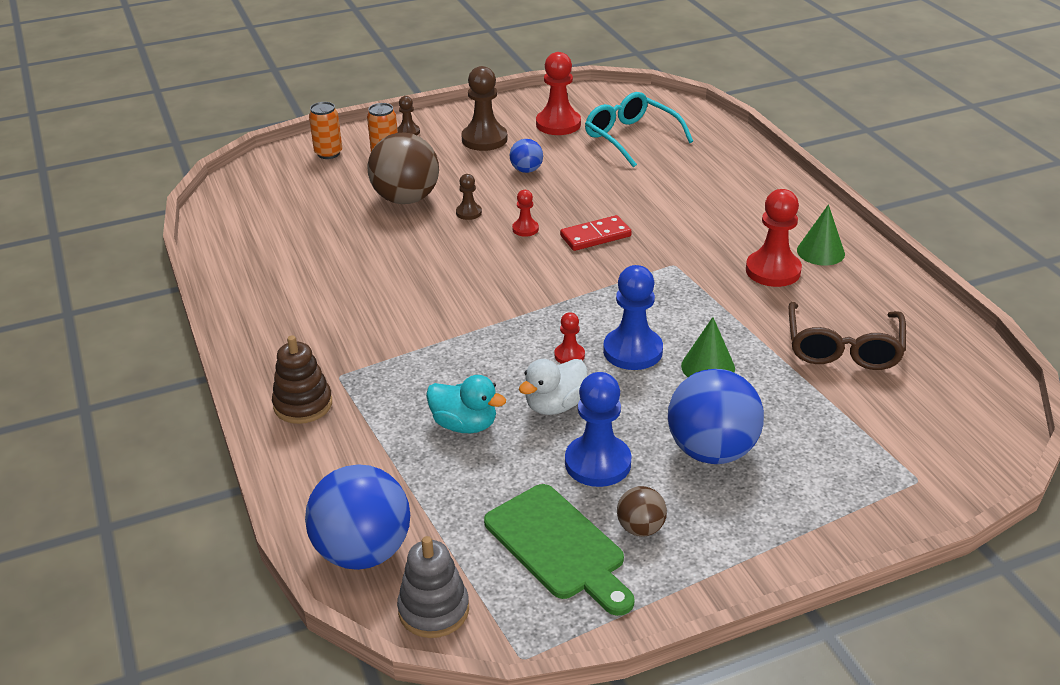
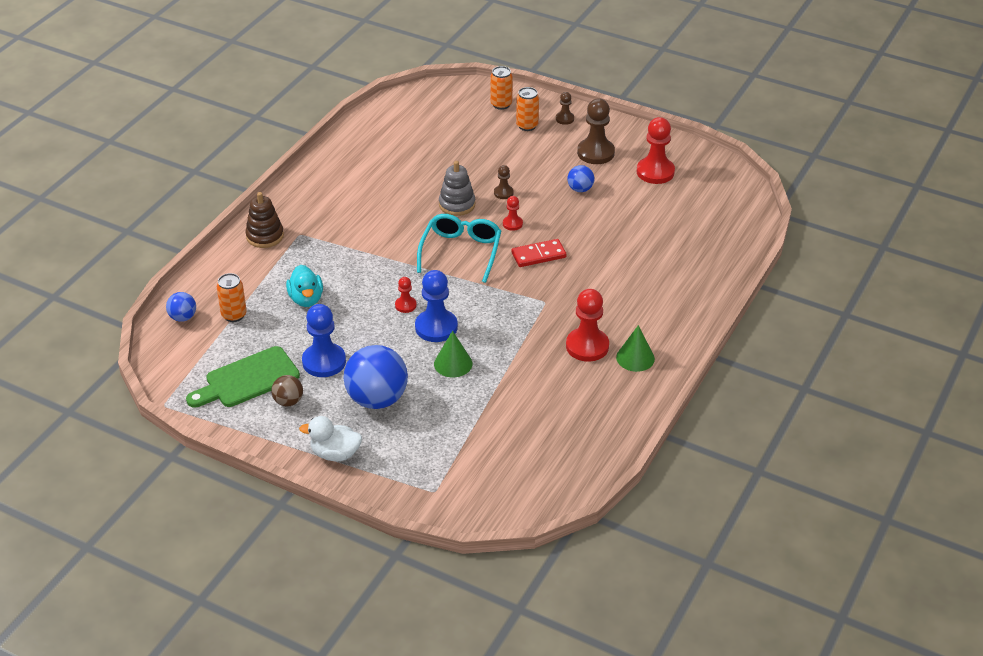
camera: 50 degrees right, 5 degrees up
blue ball [305,464,410,570] -> blue ball [166,292,196,322], size x0.49
brown ball [367,132,439,204] -> none
grey stacking toy [397,536,469,638] -> grey stacking toy moved to [439,161,475,216]
green cutting board [484,484,634,616] -> green cutting board turned 45 degrees clockwise [186,346,300,408]
white duck [519,359,588,415] -> white duck moved to [299,416,362,461]
red domino [560,215,632,251] -> red domino turned 45 degrees counterclockwise [511,239,566,267]
turquoise glasses [585,92,693,167] -> turquoise glasses moved to [417,214,501,283]
brown glasses [789,302,906,370] -> none
none -> orange can [217,273,247,322]

